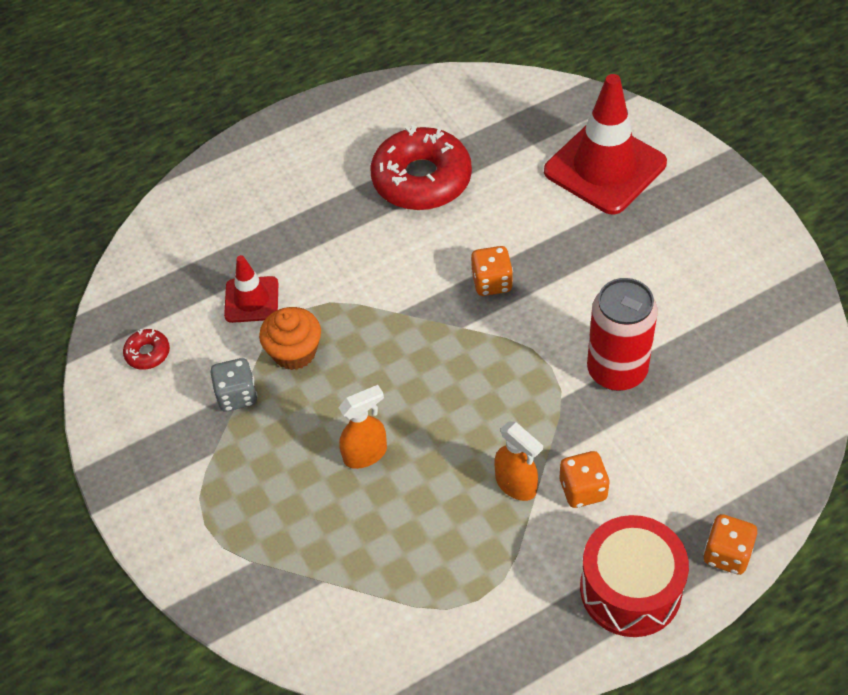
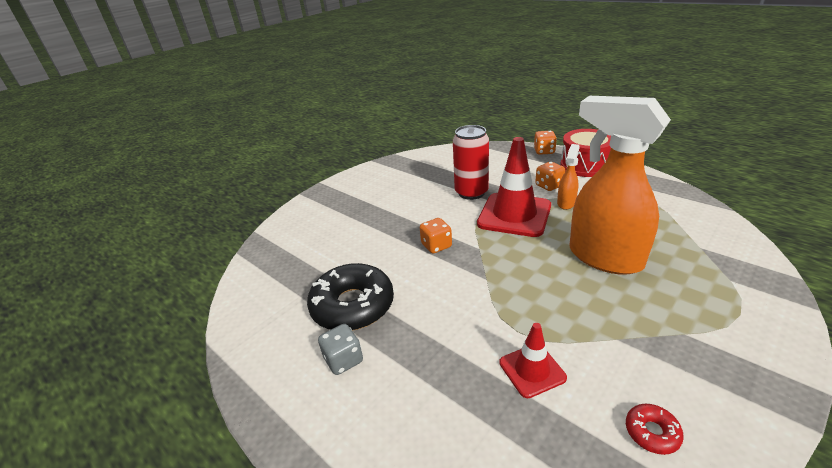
camera: 110 degrees left, 20 degrees down
grey dice [211,358,258,411] -> grey dice moved to [318,324,363,375]
orange cupcake [259,307,321,370] -> none
orange spray bottle [338,385,387,469] -> orange spray bottle [569,96,671,275], size x2.28
red donut [371,125,472,210] -> black donut [307,263,394,331]
red traffic cone [544,74,667,215] -> red traffic cone moved to [477,137,551,237]

